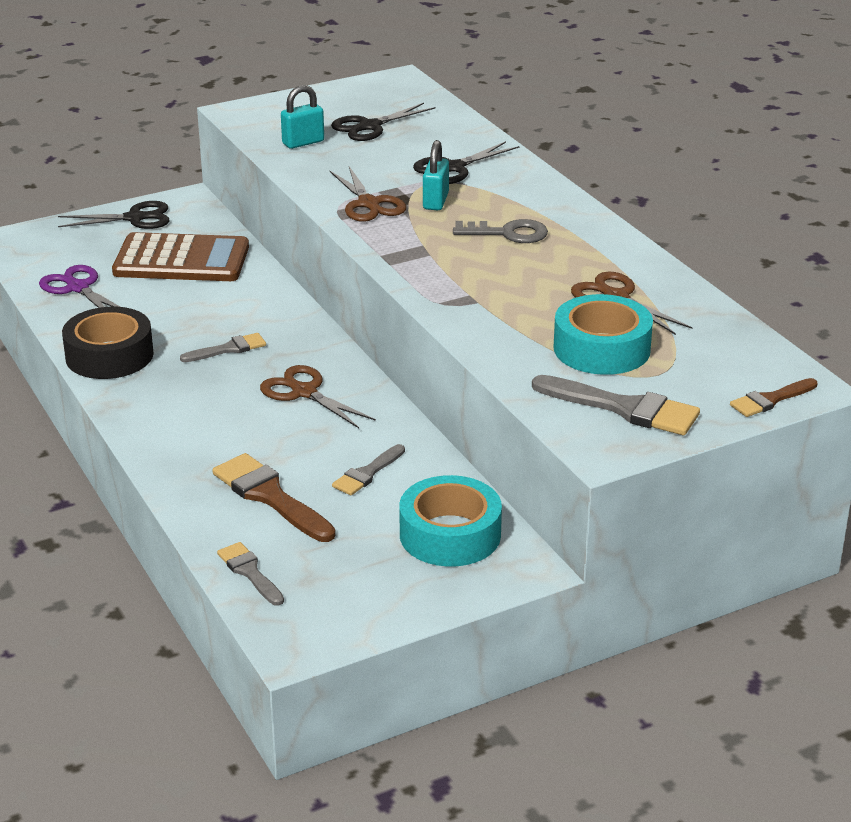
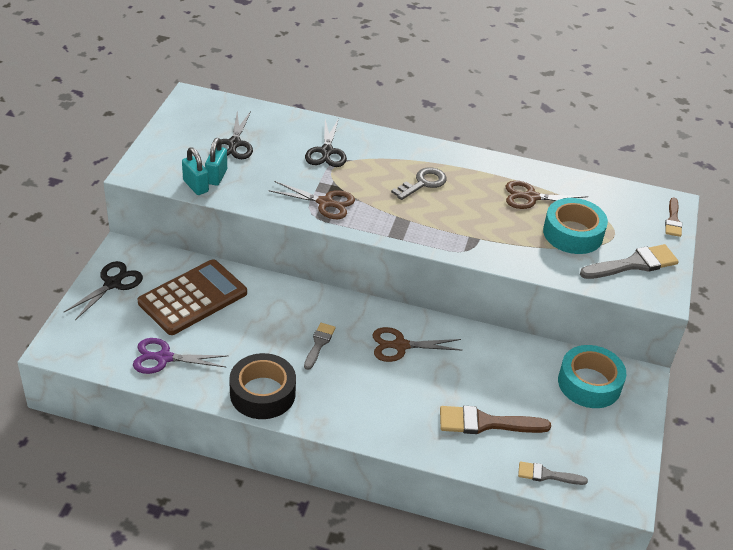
camera: 50 degrees left, 10 degrees up
grey brush [332,444,405,495] -> none
turquoise padlock [423,140,449,210] -> turquoise padlock moved to [182,147,209,195]

